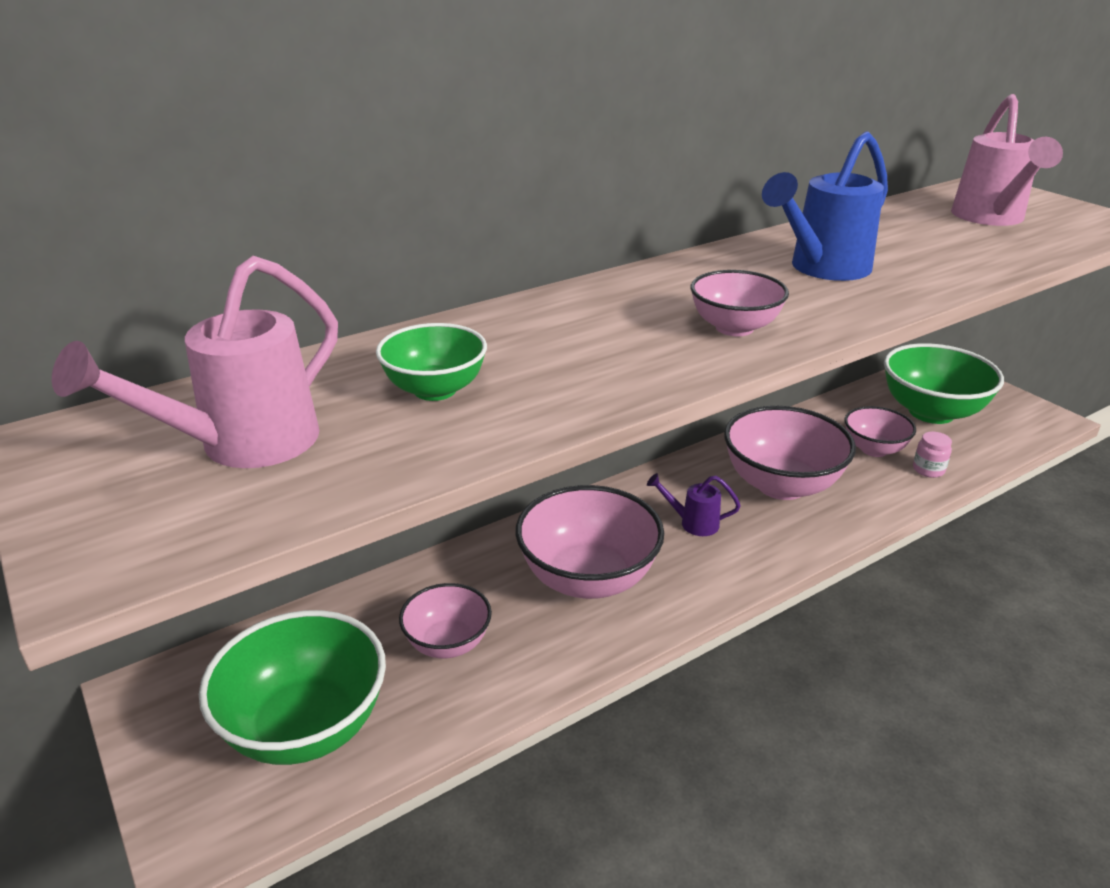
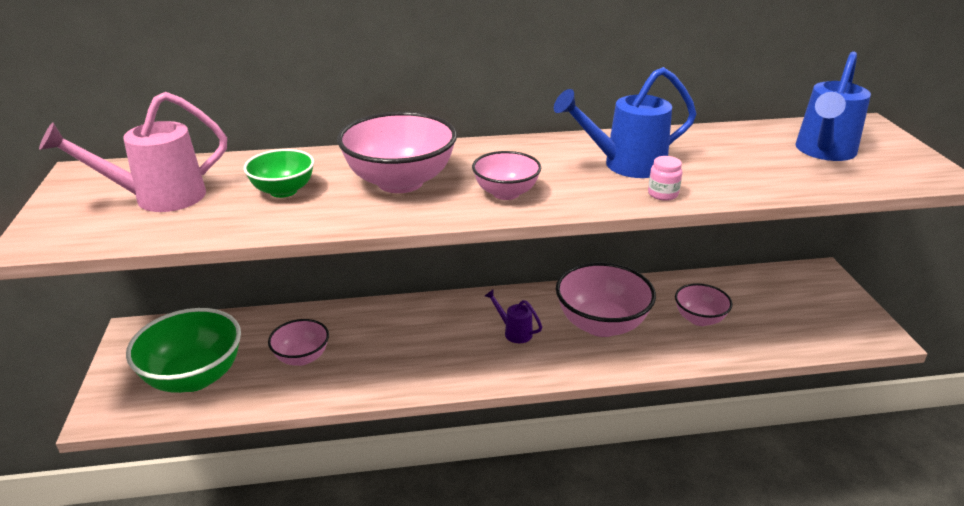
camera: 25 degrees right, 0 degrees up
pink bowl [515,485,664,599] -> pink bowl moved to [337,112,457,193]
green bowl [884,343,1004,424] -> none
pink jar [913,432,952,478] -> pink jar moved to [648,156,682,201]
pink watering can [951,94,1063,226] -> blue watering can [795,51,871,161]

